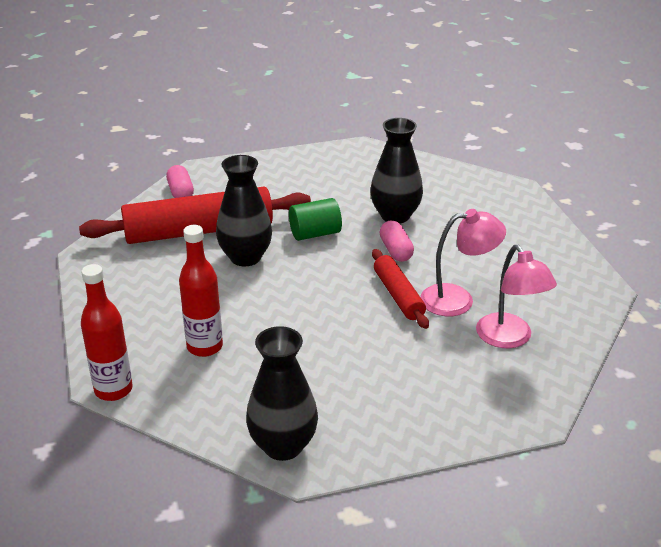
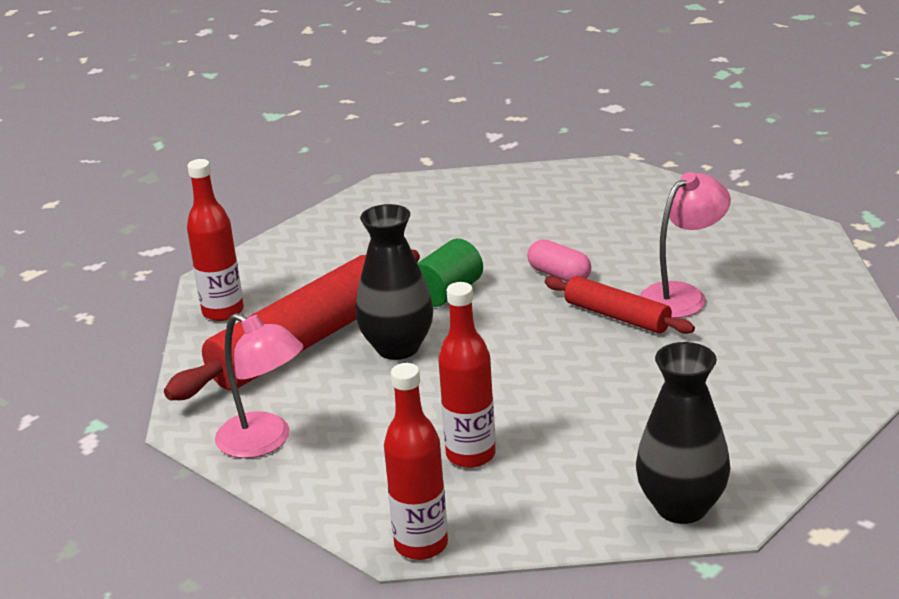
camera: 30 degrees left, 5 degrees down
pink capsule [166,165,194,198] -> red bottle [187,159,244,321]
black vase [370,118,423,223] -> none
pink lamp [476,245,557,348] -> pink lamp moved to [215,313,303,458]

